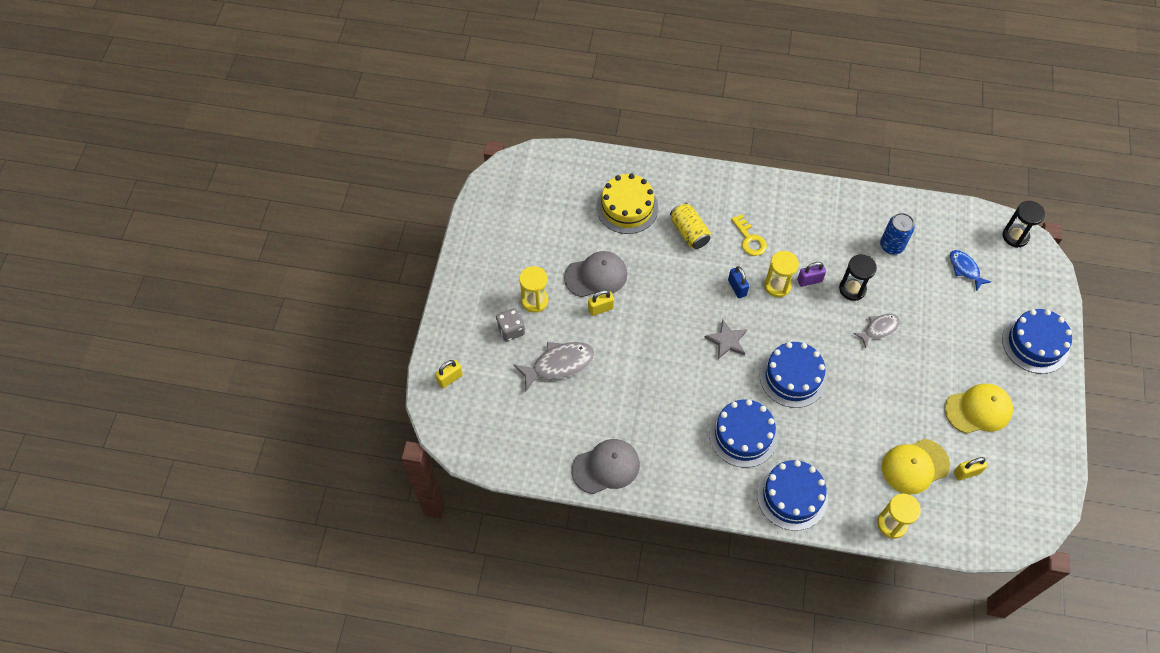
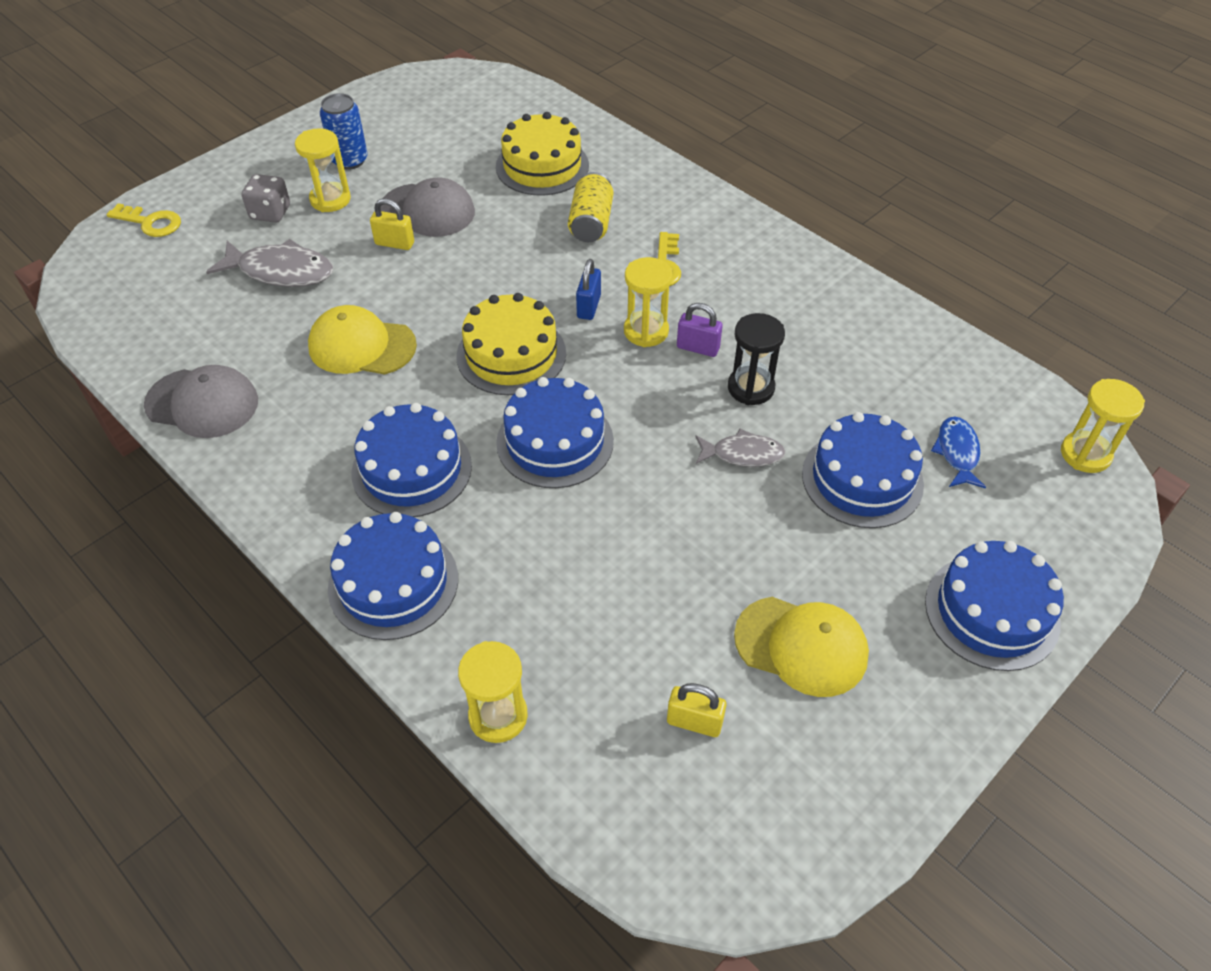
camera: 35 degrees right, 10 degrees down
yellow padlock [435,360,463,389] -> yellow key [106,203,181,237]
grey star [704,319,747,359] -> yellow cake [456,293,566,395]
blue can [880,213,915,255] -> blue can moved to [320,93,368,170]
yellow cap [882,439,950,494] -> yellow cap moved to [308,305,417,375]
black hourglass [1003,201,1045,248] -> yellow hourglass [1061,379,1145,473]
none -> blue cake [802,412,924,528]

